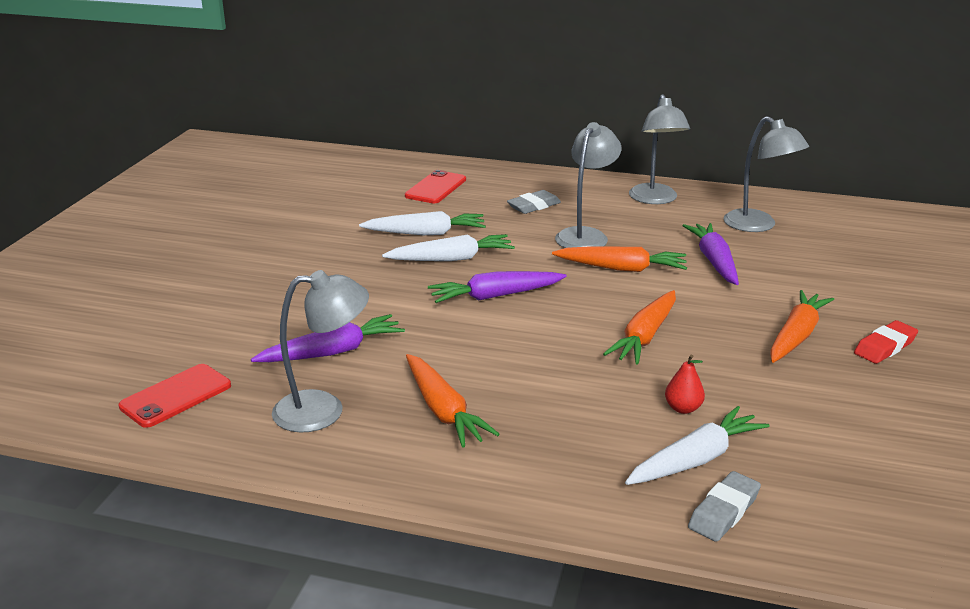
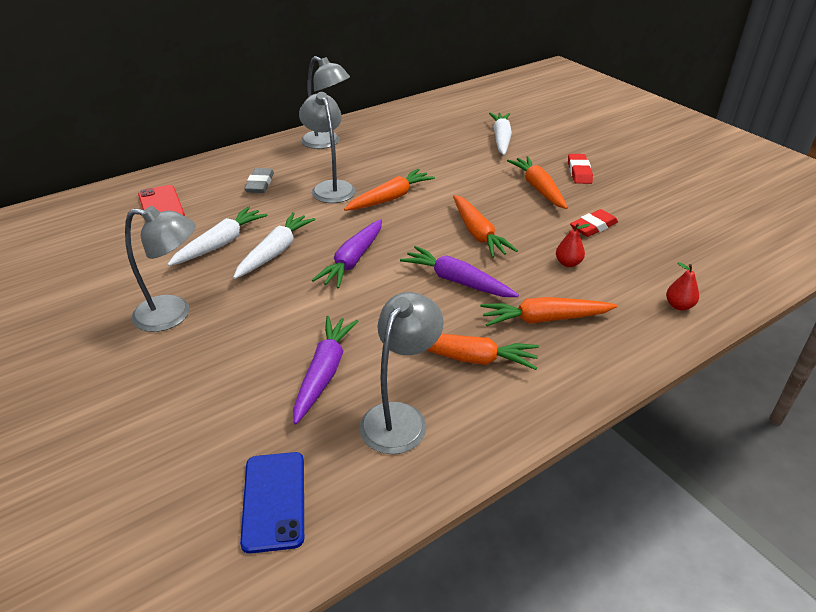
camera: 50 degrees left, 10 degrees up
red phone [119,364,231,428] -> blue phone [240,452,304,554]
white carrot [625,406,770,485] -> white carrot moved to [489,113,512,155]
purple carrot [683,223,739,285] -> purple carrot moved to [400,246,519,297]
grey eraser [688,471,761,542] -> red pear [666,262,699,310]
grey lamp [723,116,809,232] -> grey lamp moved to [125,206,196,332]
none -> orange carrot [480,297,617,326]
none -> red eraser [570,209,618,237]

